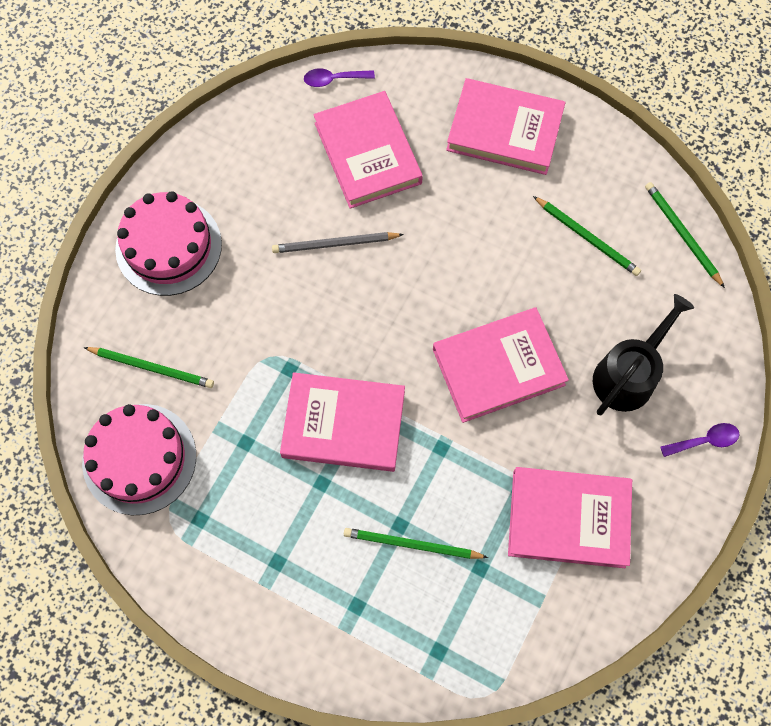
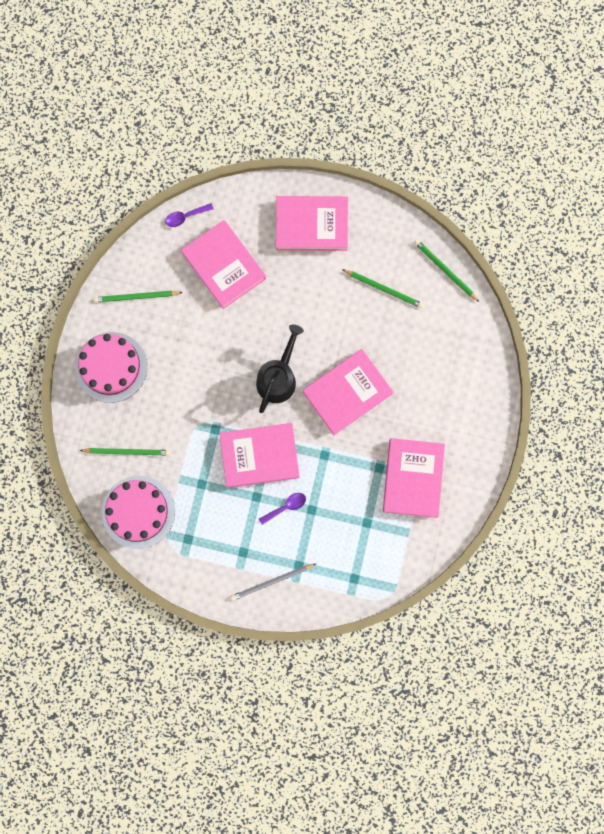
camera: 15 degrees left, 10 degrees up
grey pencil [272,232,404,253] -> grey pencil moved to [230,564,316,601]
green pencil [344,528,488,559] -> green pencil moved to [94,291,183,303]
pink book [508,467,632,568] -> pink book turned 75 degrees counterclockwise [383,438,445,518]
black watering can [593,294,694,415] -> black watering can moved to [256,325,304,413]
purple spoon [660,423,739,457] -> purple spoon moved to [259,493,306,525]

